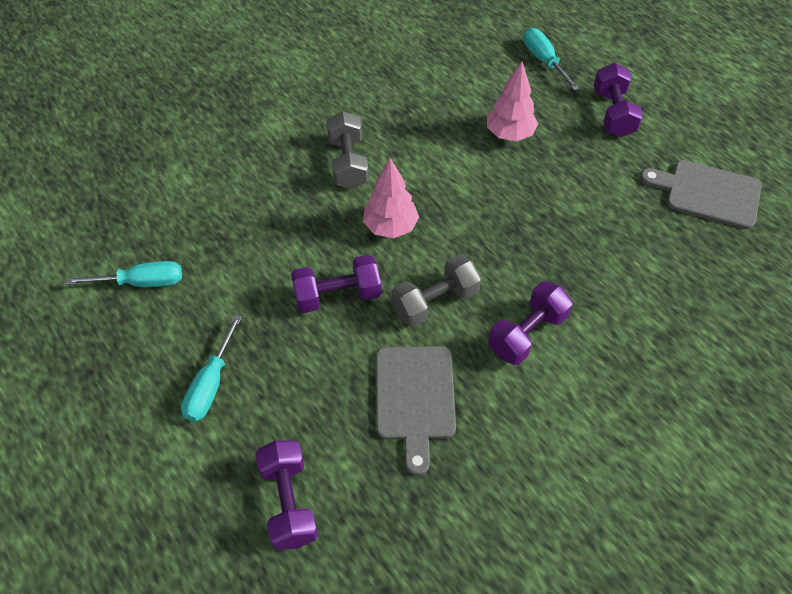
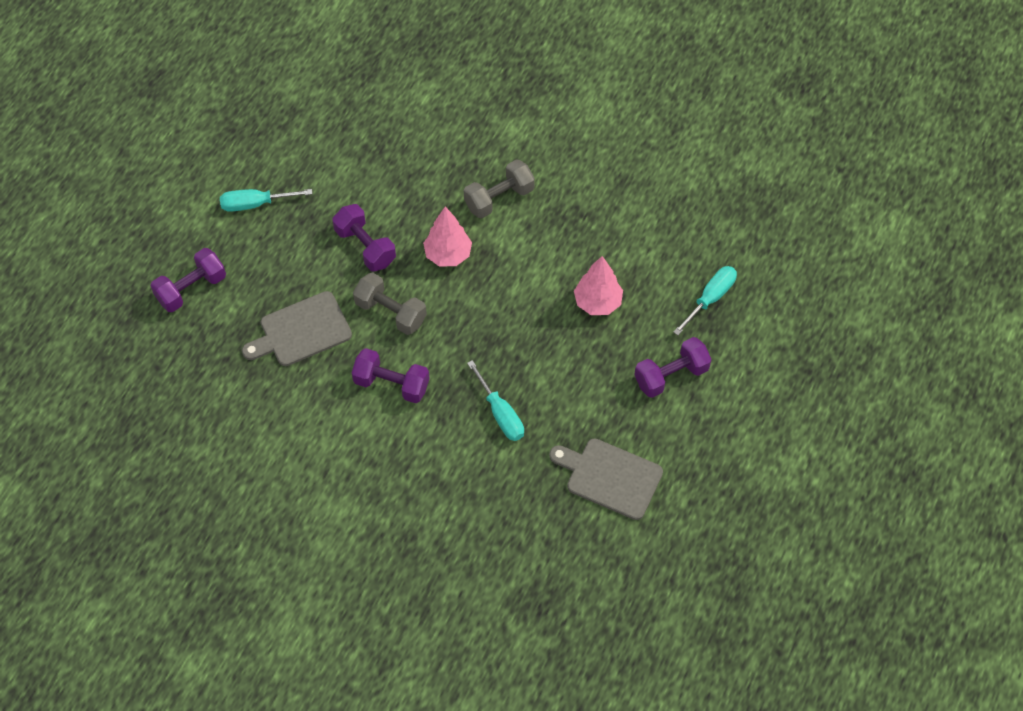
camera: 65 degrees right, 5 degrees up
turquoise screwdriver [66,261,182,287] -> turquoise screwdriver moved to [467,360,524,441]
grey cutting board [640,160,761,229] -> grey cutting board turned 60 degrees counterclockwise [549,438,663,520]

